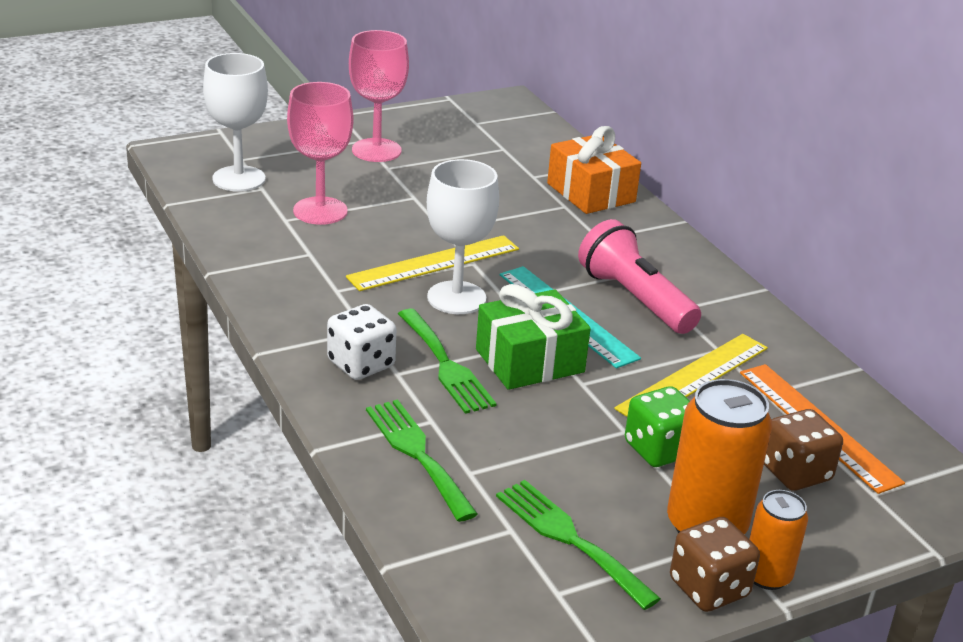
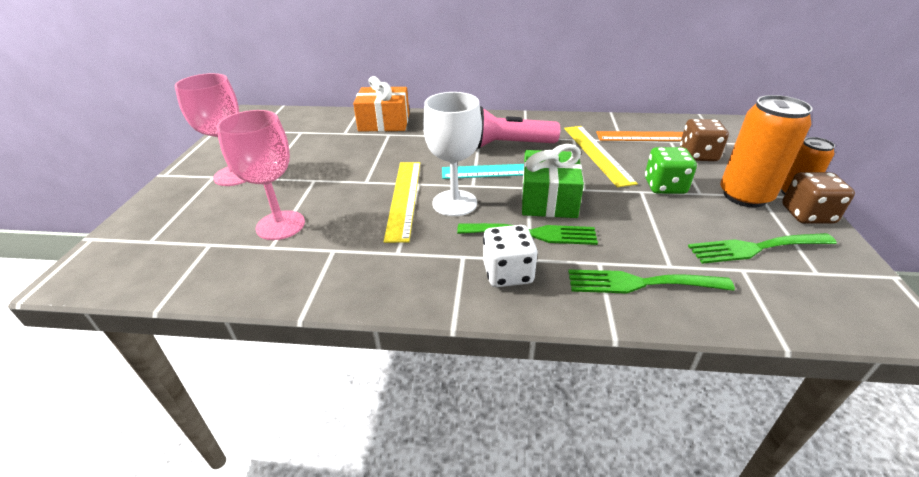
camera: 55 degrees left, 5 degrees up
white goblet [203,53,268,192] -> none

